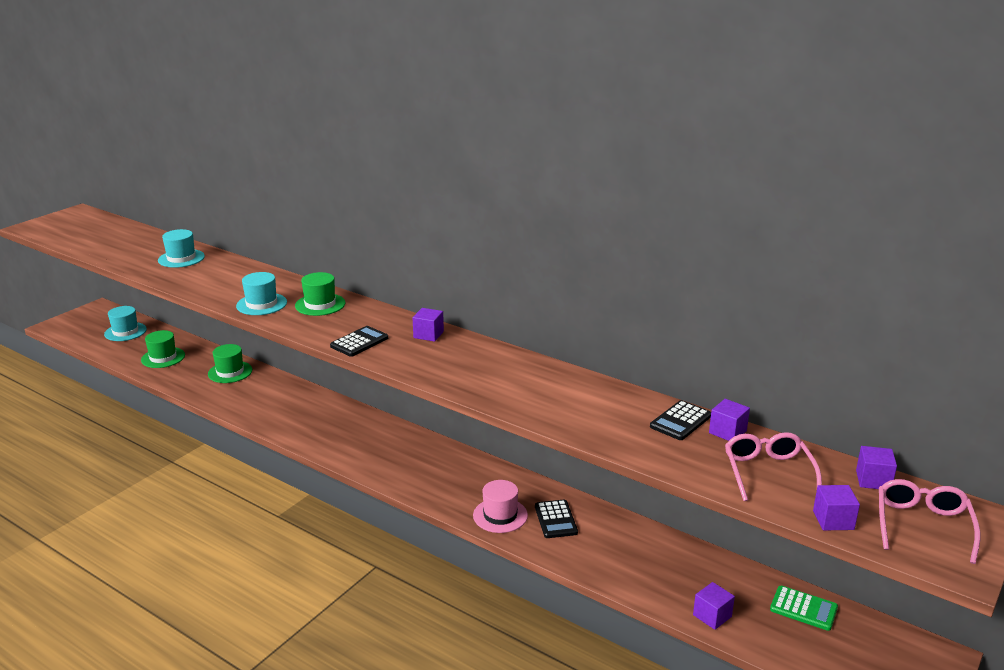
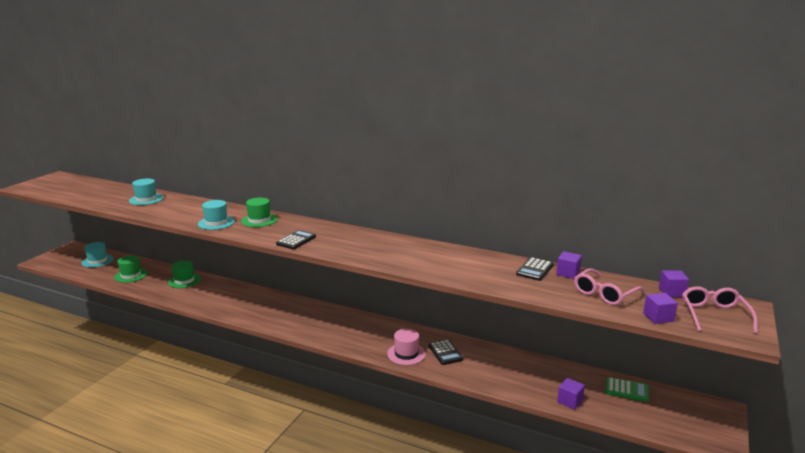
camera: 10 degrees left, 5 degrees down
purple cube [413,308,444,342] -> none
pink glasses [725,432,822,501] -> pink glasses turned 120 degrees counterclockwise [574,268,644,305]

